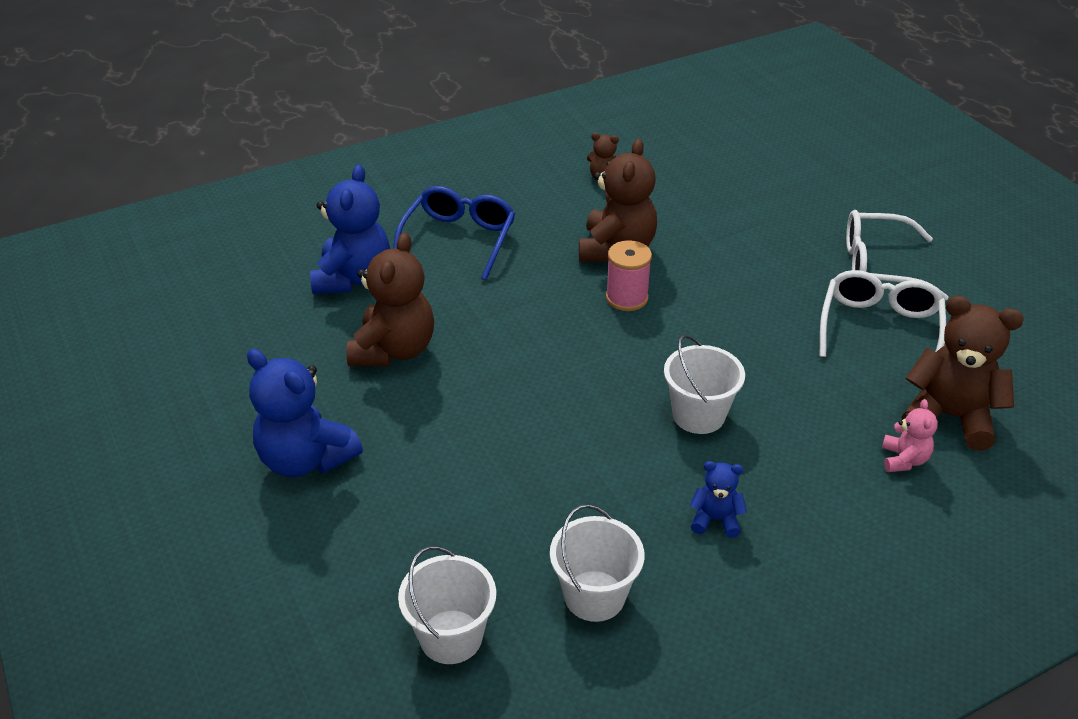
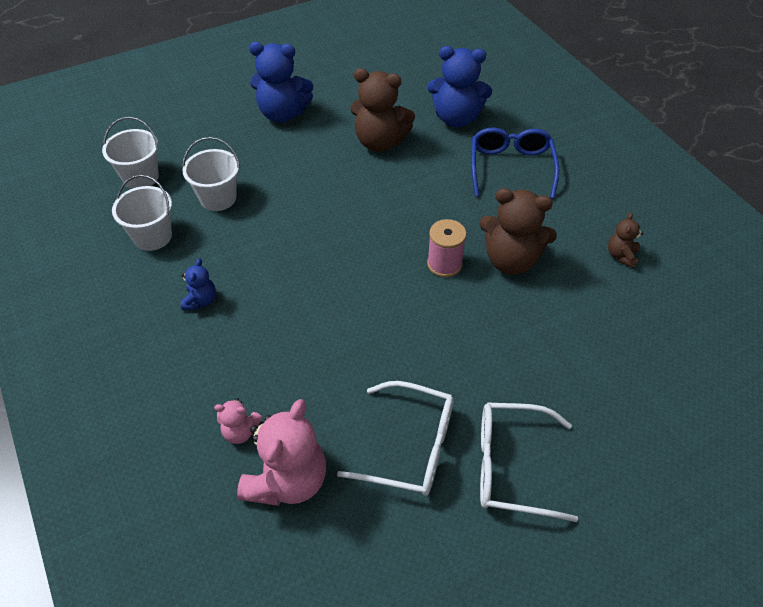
camera: 90 degrees right, 10 degrees up
blue teddy bear [247,349,363,478] -> blue teddy bear turned 120 degrees counterclockwise [249,42,313,123]
blue glasses [393,186,515,280] -> blue glasses turned 105 degrees counterclockwise [471,127,559,198]
white bucket [664,335,745,434] -> white bucket moved to [182,137,240,211]
white glasses [846,210,949,300] -> white glasses turned 90 degrees counterclockwise [480,402,578,522]
brown teddy bear [901,296,1024,451] -> pink teddy bear [237,399,326,506]

